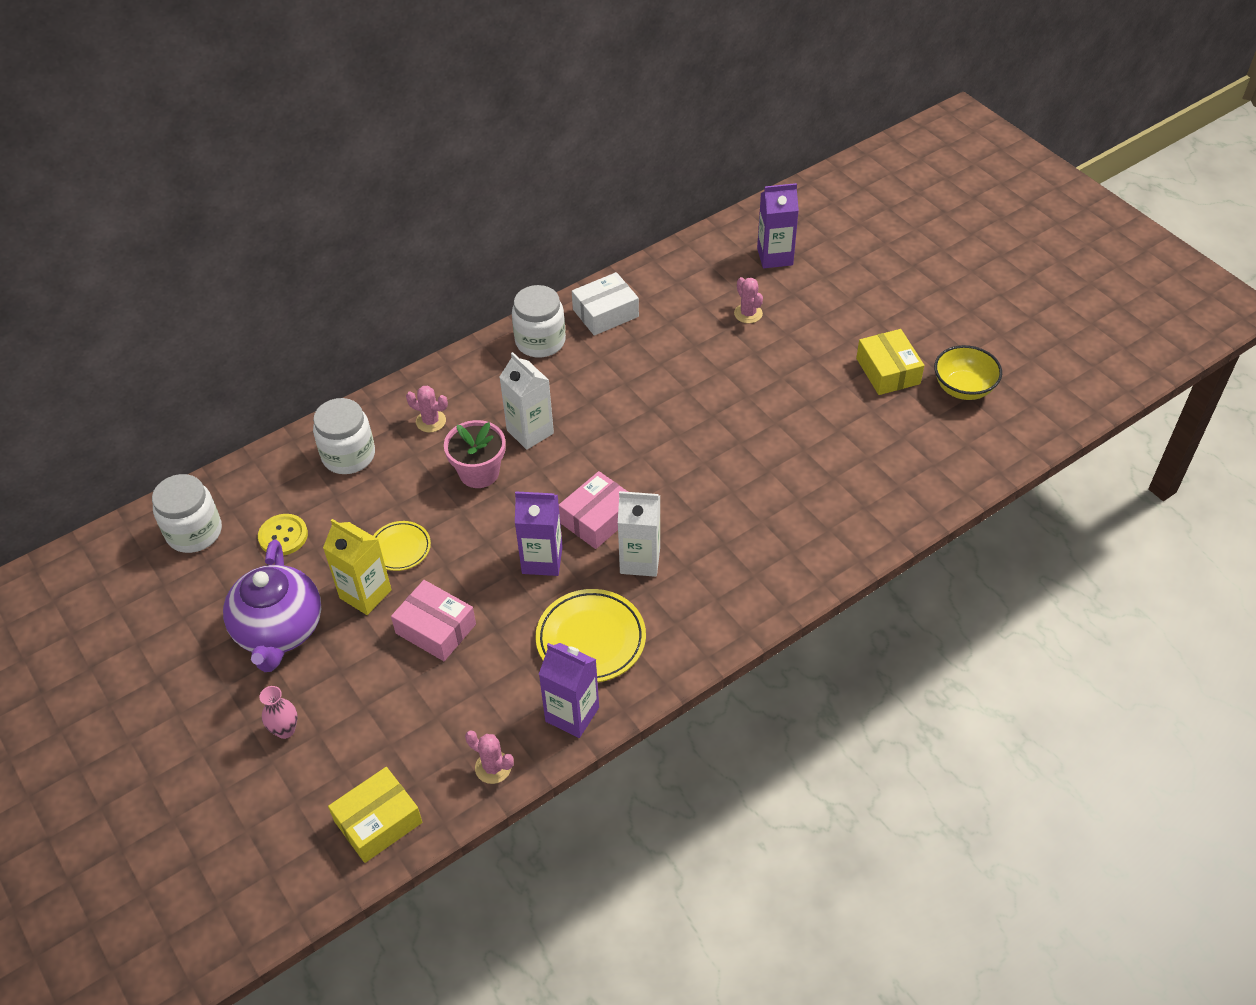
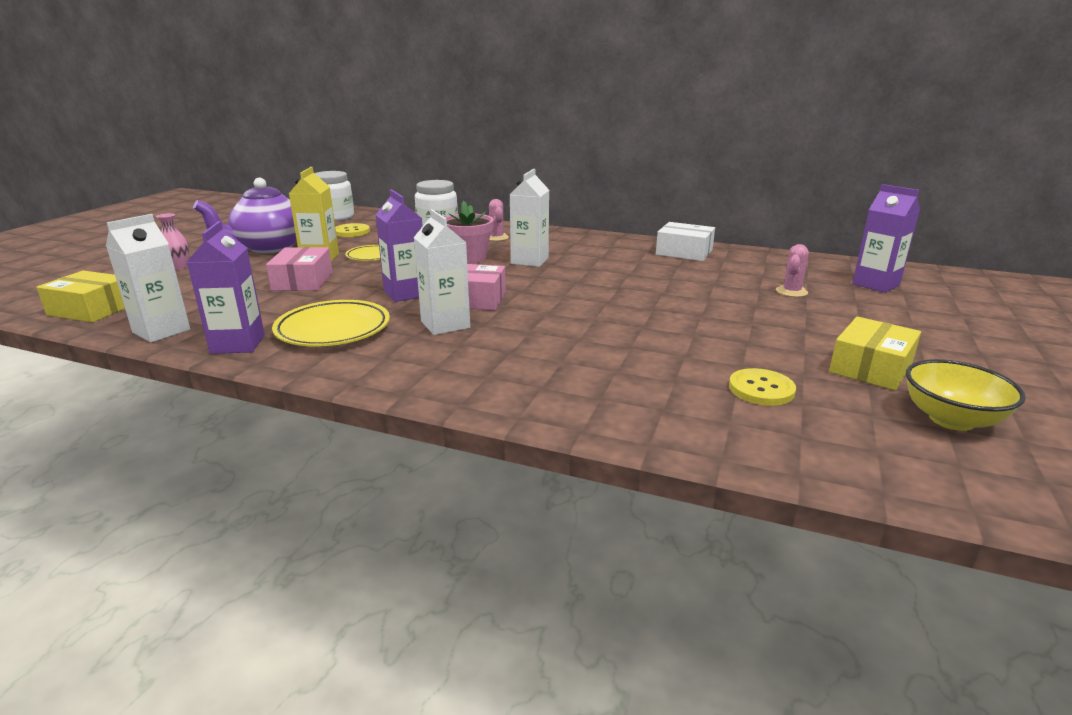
camera: 55 degrees right, 25 degrees down
pink cactus [465,730,514,784] -> white carton [106,214,190,343]
white jar [512,285,566,357] -> none
none -> yellow button [729,368,796,406]

